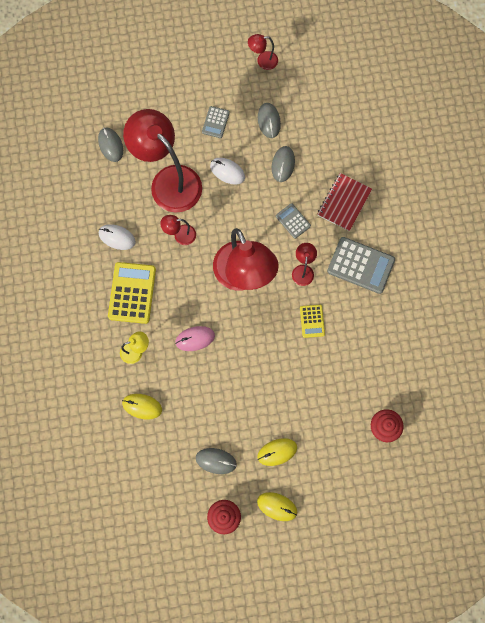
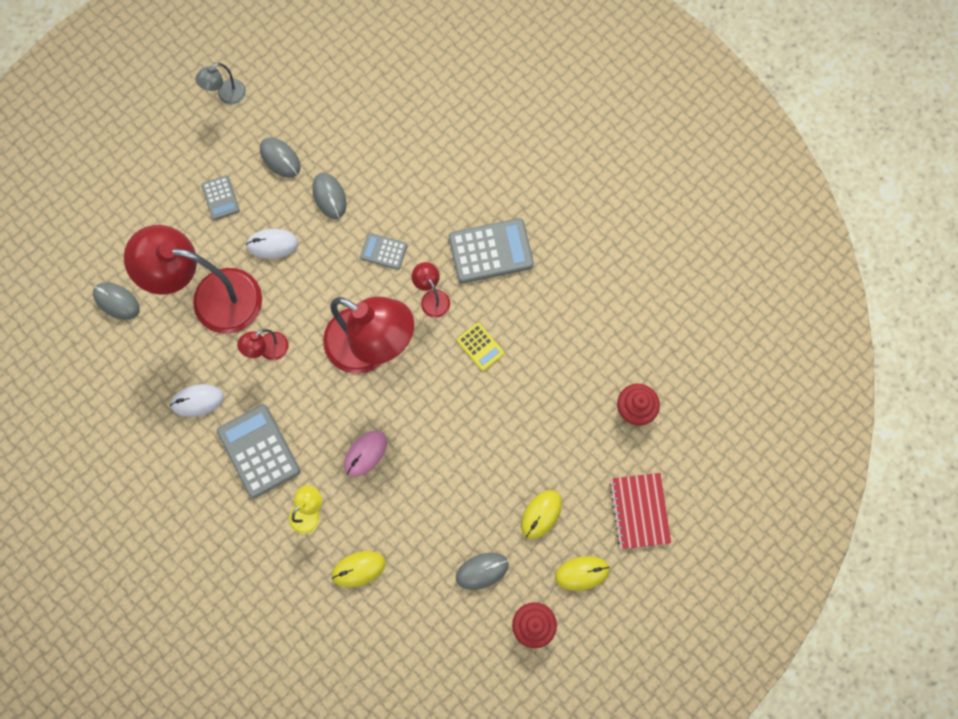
camera: 35 degrees left, 0 degrees up
yellow calculator [108,262,156,324] -> grey calculator [217,404,300,498]
red lamp [248,34,278,70] -> grey lamp [195,63,246,105]
red notebook [317,173,372,231] -> red notebook moved to [609,473,671,549]

